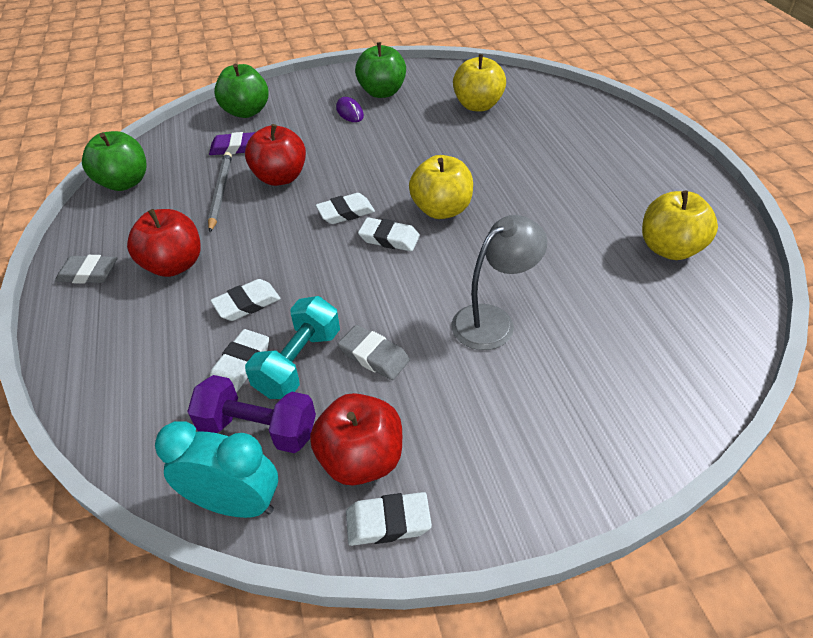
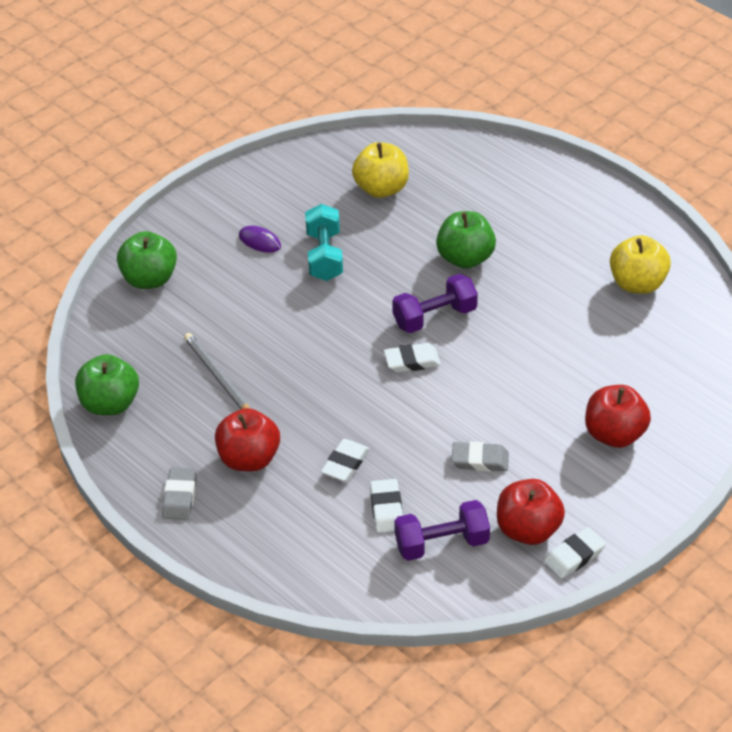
camera: 30 degrees left, 0 degrees up
grey eraser [55,255,117,284] -> grey eraser turned 60 degrees counterclockwise [162,467,197,520]
turquoise clock [155,421,278,518] -> none
purple eraser [209,132,255,155] -> none
red apple [245,124,306,186] -> red apple moved to [585,385,651,448]
turquoise dumbbell [245,296,340,399] -> turquoise dumbbell moved to [305,204,343,281]
white eraser [316,193,375,224] -> none
green apple [355,42,406,98] -> green apple moved to [436,211,496,269]
yellow apple [409,155,473,219] -> purple dumbbell [392,274,478,333]
grey lamp [452,215,547,350] -> none

